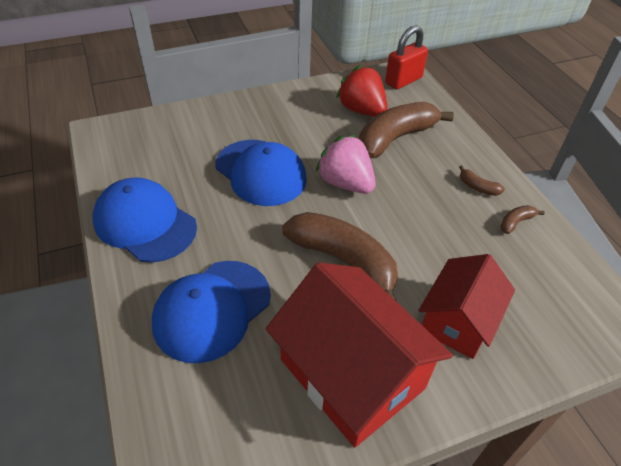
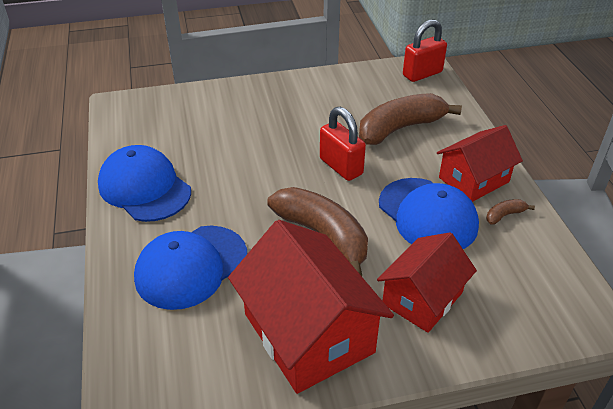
camera: 10 degrees right, 5 degrees down
blue cap [216,140,307,206] -> blue cap moved to [379,178,479,249]
pink strawberry [316,135,376,194] -> red padlock [320,107,366,181]
red strawberry [336,65,387,117] -> none
brown banana [459,165,505,196] -> red house [437,125,523,202]

